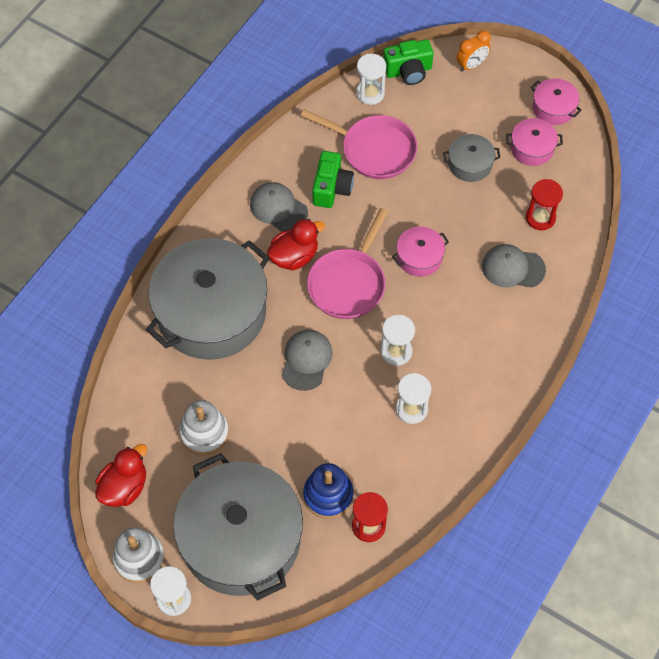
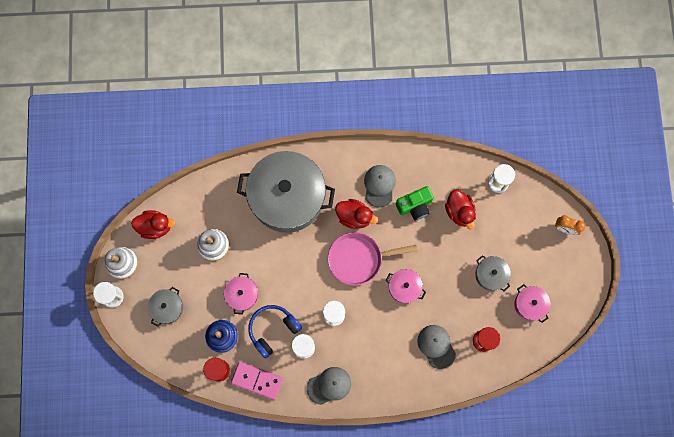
camera: 55 degrees right, 15 degrees up
grey pot [173,453,303,601] -> grey pot [148,287,183,327], size x0.43
grey cap [282,329,333,391] -> grey cap moved to [307,367,351,405]
pink pan [301,109,417,179] -> red duck [445,190,476,230]
green camera [383,39,434,85] -> none
pink pot [531,78,582,125] -> pink pot moved to [224,273,258,315]
none -> pink domino [231,361,283,400]
none -> blue headphones [248,305,302,359]

